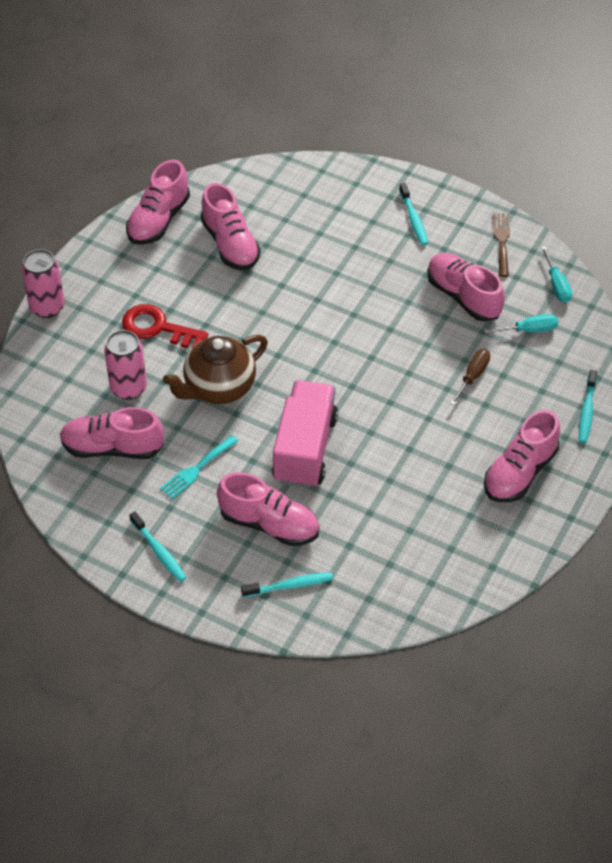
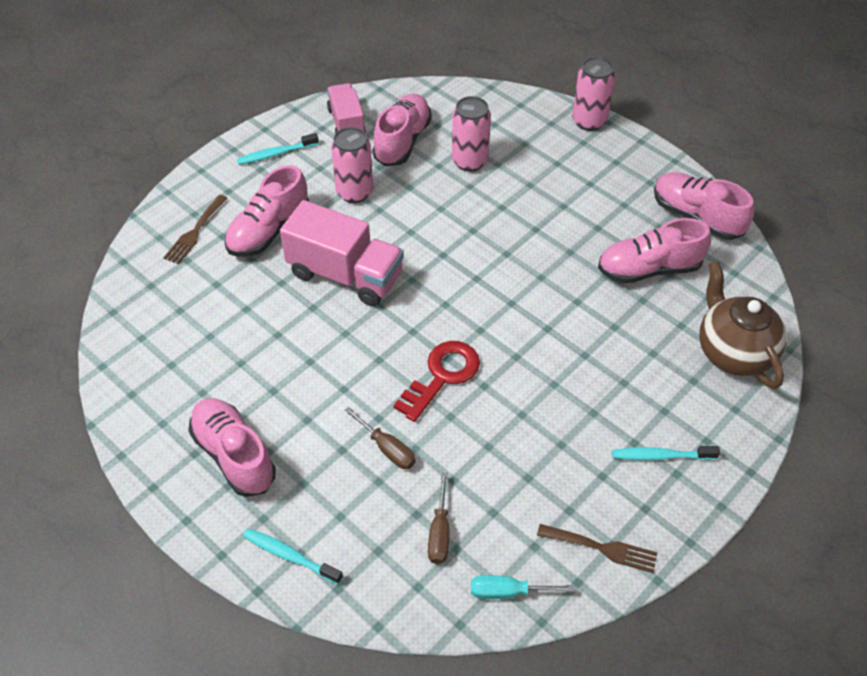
camera: 105 degrees right, 0 degrees up
red key [122,304,208,348] -> red key moved to [393,341,480,422]
turquoise fork [160,435,238,499] -> pink can [331,127,373,203]
brown teapot [163,335,268,404] -> brown teapot moved to [699,261,787,389]
turquoise toothbrush [241,572,333,598] -> brown fork [163,195,228,264]
pink shoe [427,253,505,322] -> none
turquoise screwdriver [484,314,558,333] -> brown screwdriver [428,472,449,564]
none -> pink truck [327,83,366,133]

